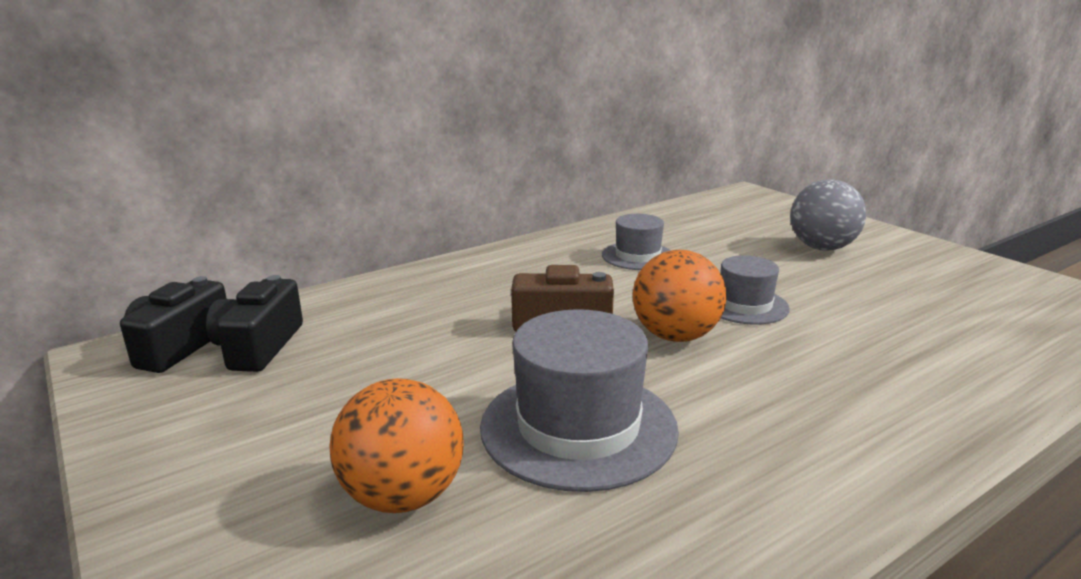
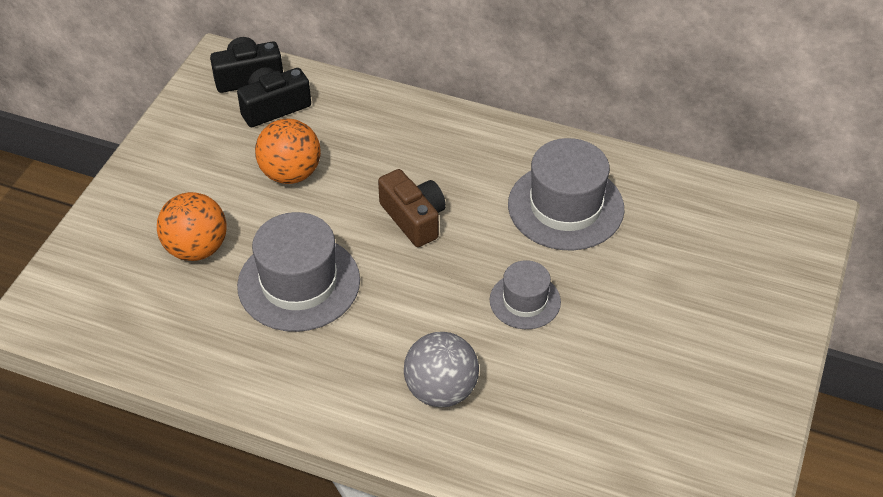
camera: 55 degrees right, 25 degrees up
grey hat [602,214,671,270] -> grey hat [508,138,624,251], size x1.74
orange ball [633,250,726,342] -> orange ball moved to [255,119,321,184]
grey ball [790,179,866,251] -> grey ball moved to [404,332,479,407]

